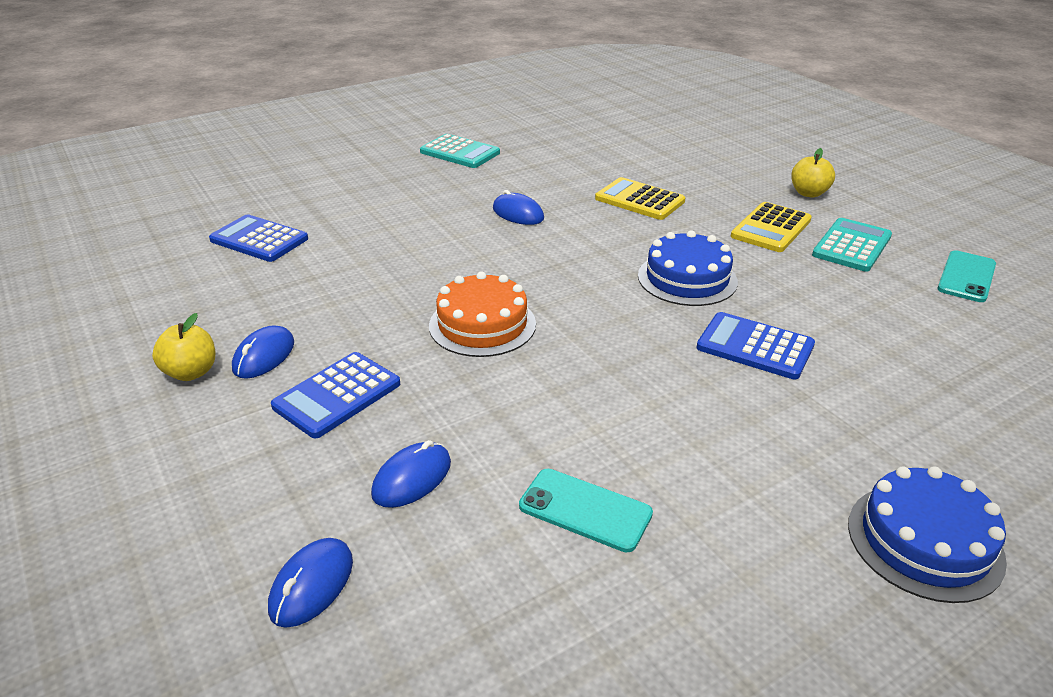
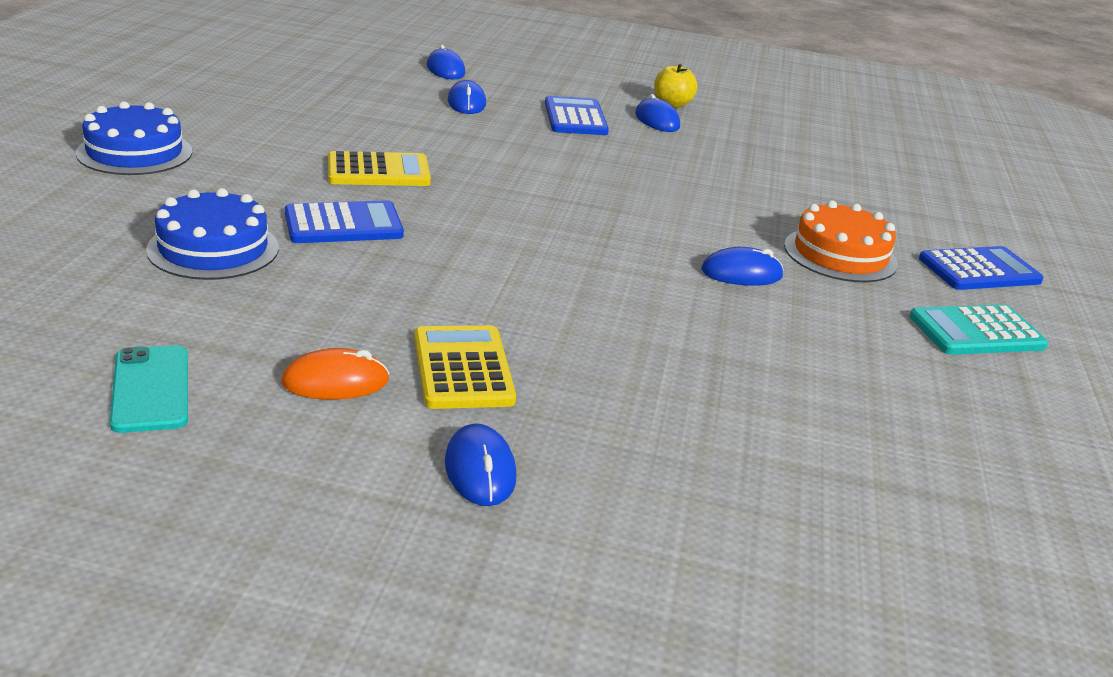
camera: 130 degrees right, 5 degrees down
blue calculator [209,214,308,262] -> blue calculator moved to [919,246,1044,290]
orange cake [429,271,536,357] -> orange cake moved to [784,200,898,282]
turquoise phone [519,469,653,552] -> none
yellow calculator [595,177,685,220] -> yellow calculator moved to [328,151,431,186]
blue cake [638,230,738,306] -> blue cake moved to [146,188,279,280]
yellow apple [791,148,835,198] -> blue mouse [445,424,516,506]
turquoise calculator [812,218,892,272] -> orange mouse [281,348,390,400]

